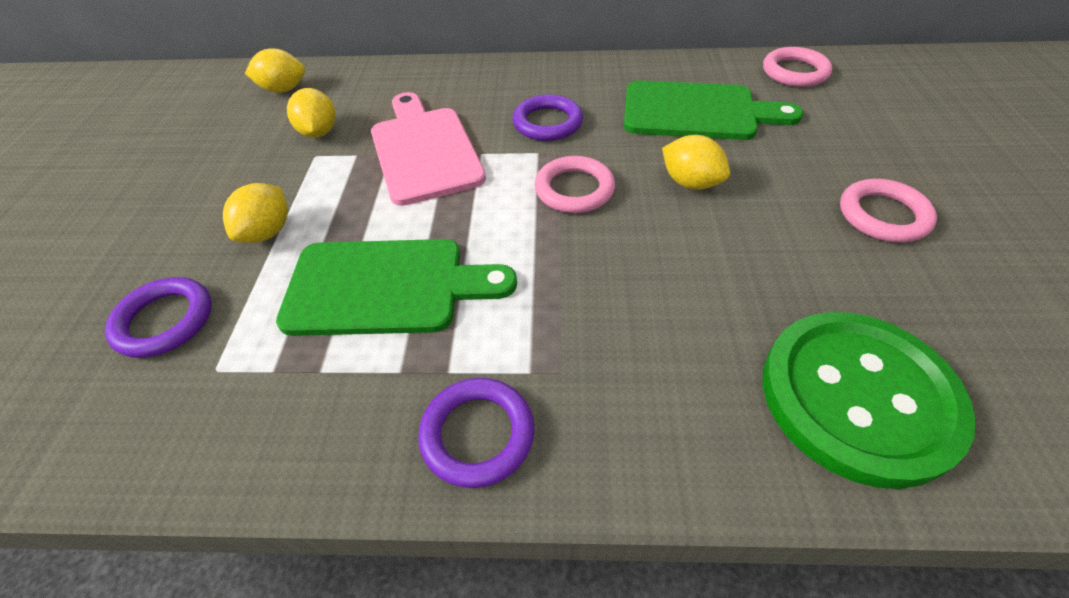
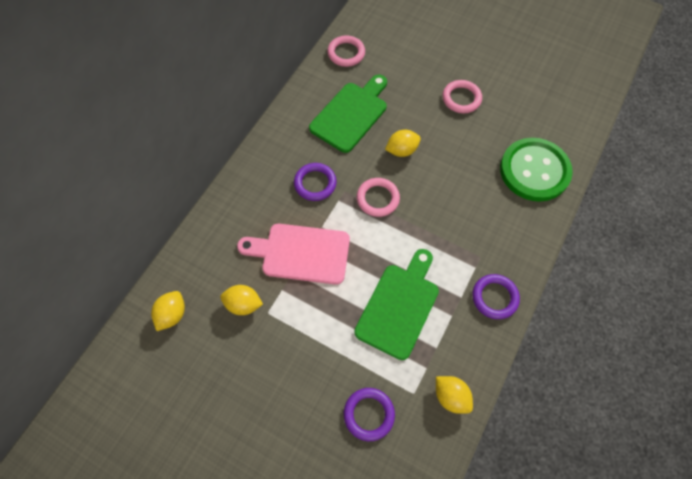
camera: 65 degrees left, 15 degrees up
yellow lemon [223,183,288,243] -> yellow lemon moved to [436,376,473,414]

